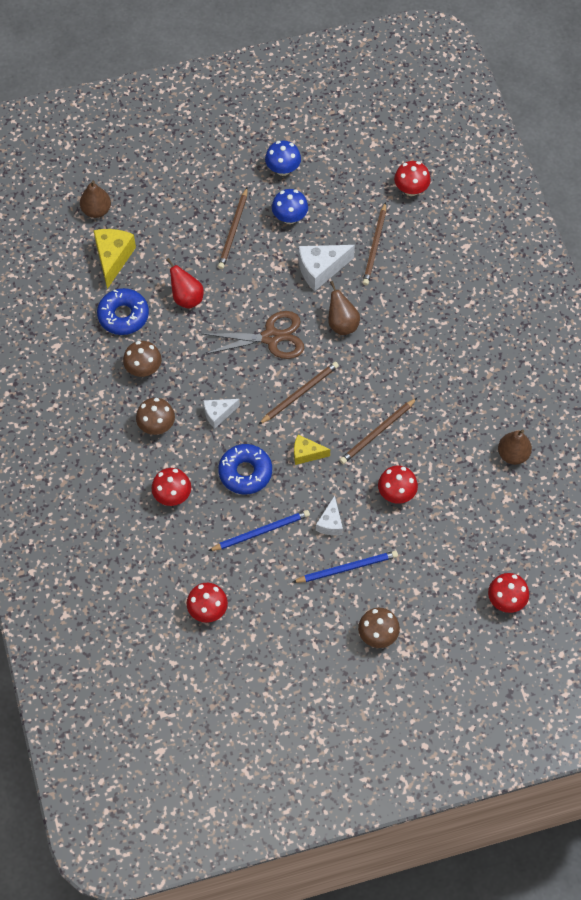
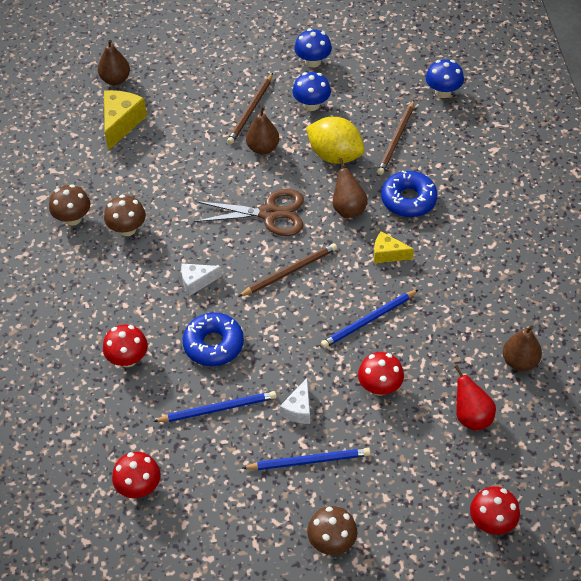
camera: 10 degrees right, 10 degrees down
blue donut [97,288,149,335] -> blue donut moved to [381,170,437,217]
brown mushroom [136,398,175,435] -> brown mushroom moved to [49,184,90,226]
red pear [166,258,204,309] -> red pear moved to [454,365,496,431]
yellow cheese [294,435,330,465] -> yellow cheese moved to [374,231,414,263]
white cheese [299,245,355,291] -> yellow lemon [306,117,365,164]
brown pencil [340,398,417,464] -> blue pencil [321,289,419,348]
red mushroom [394,161,431,196] -> blue mushroom [426,59,464,98]
none -> brown pear [246,106,279,154]

